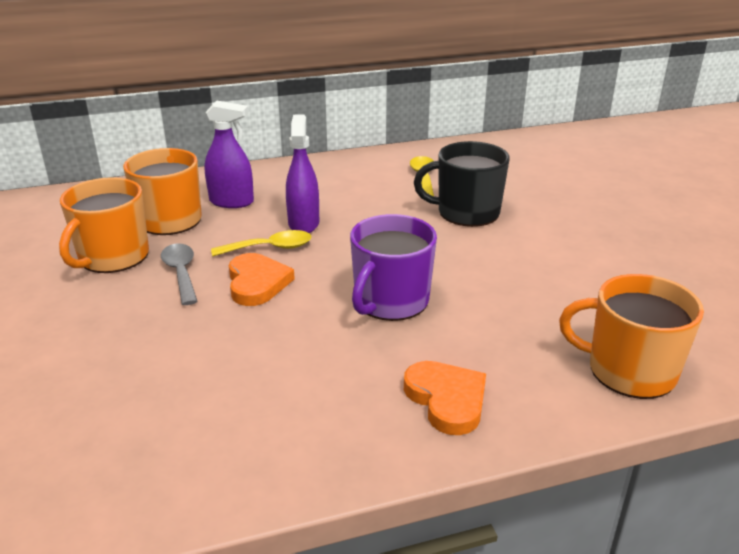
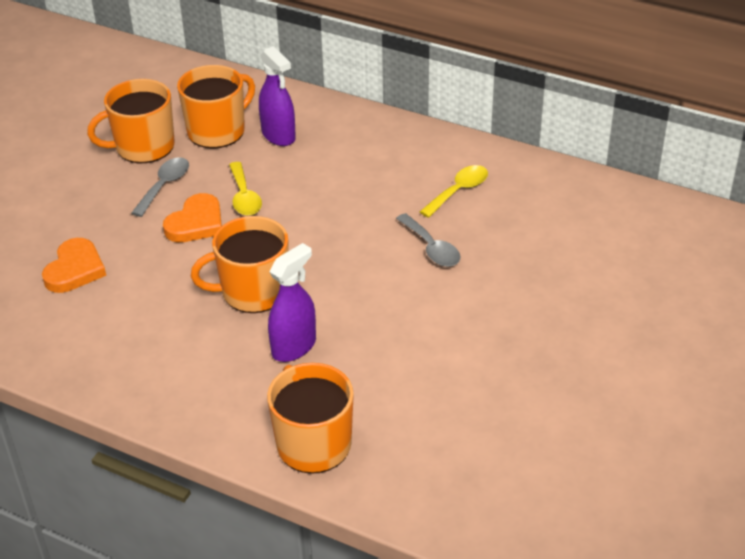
camera: 45 degrees right, 10 degrees up
yellow spoon [211,230,311,256] -> yellow spoon turned 45 degrees clockwise [229,162,262,216]
purple spray bottle [286,115,319,233] -> purple spray bottle moved to [268,243,316,362]
purple mug [350,214,437,321] -> orange mug [191,216,288,313]
orange heart [404,361,486,435] -> orange heart moved to [42,238,106,293]
black mug [414,141,510,227] -> grey spoon [396,213,460,267]

